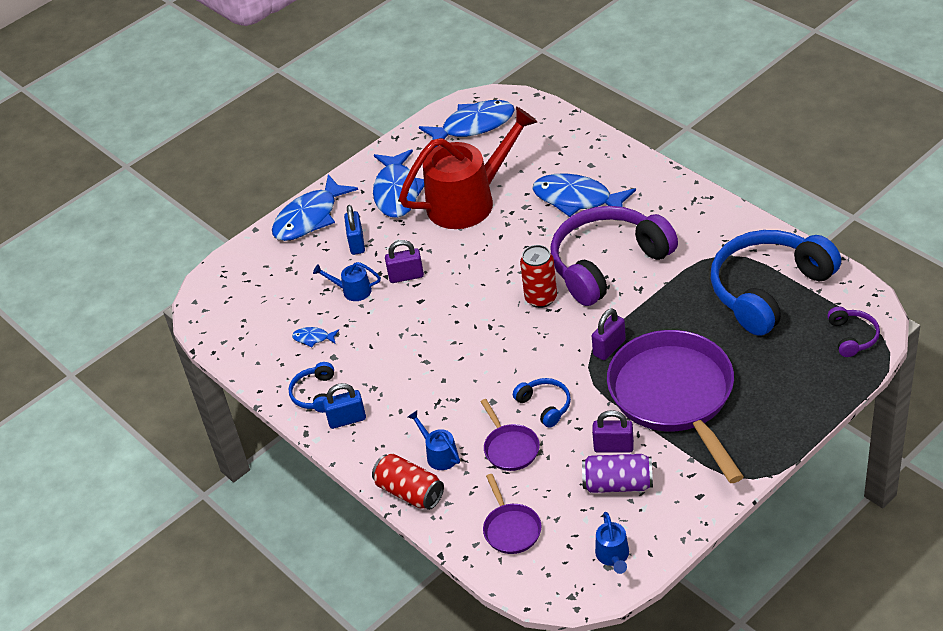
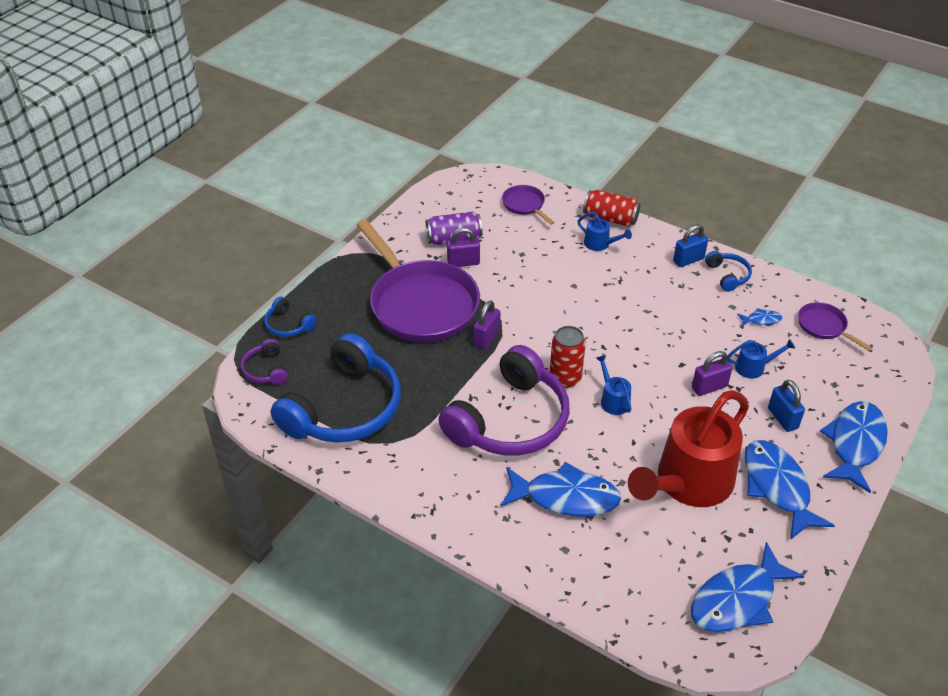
camera: 160 degrees right, 0 degrees up
purple pan [481,399,540,471] -> purple pan moved to [798,302,872,351]
blue headphones [513,378,571,428] -> blue headphones moved to [264,297,317,337]
blue watering can [595,512,629,574] -> blue watering can moved to [596,355,631,415]

